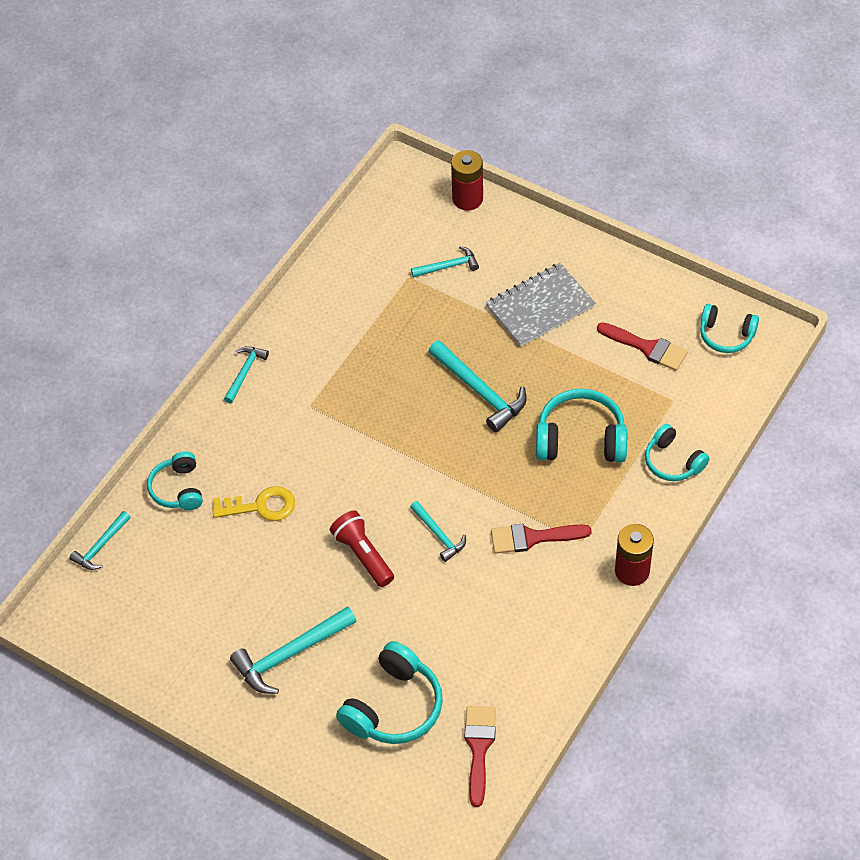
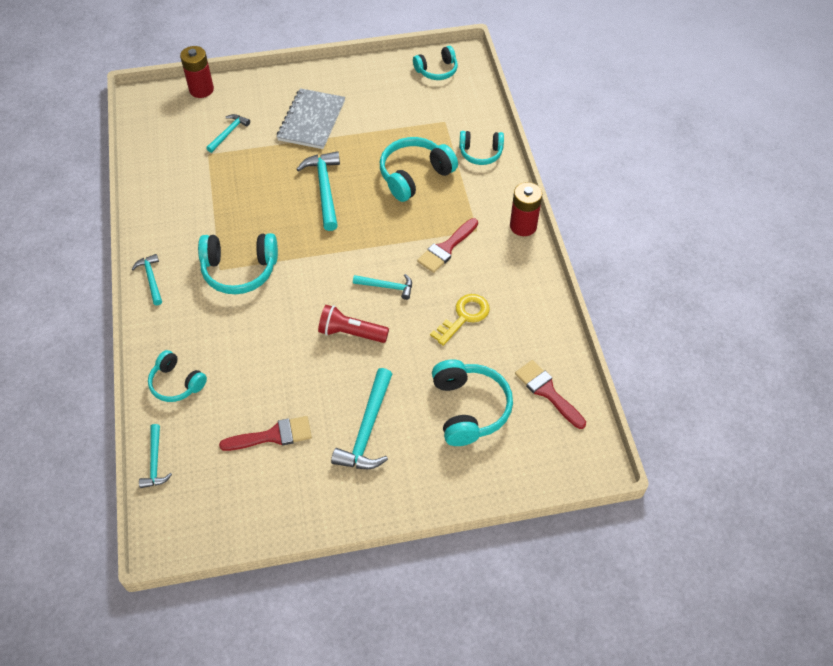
camera: 45 degrees left, 0 degrees up
yellow key [212,486,295,521] -> yellow key moved to [430,294,490,346]
turquoise hammer [428,340,527,432] -> turquoise hammer turned 105 degrees counterclockwise [296,151,340,231]
red brush [597,322,688,371] -> red brush moved to [219,416,312,451]
none -> turquoise headphones [198,233,278,294]

